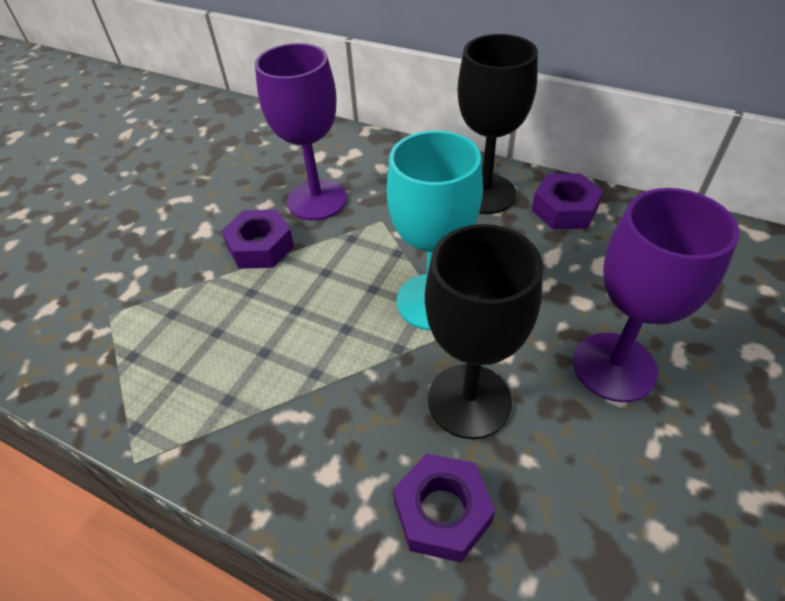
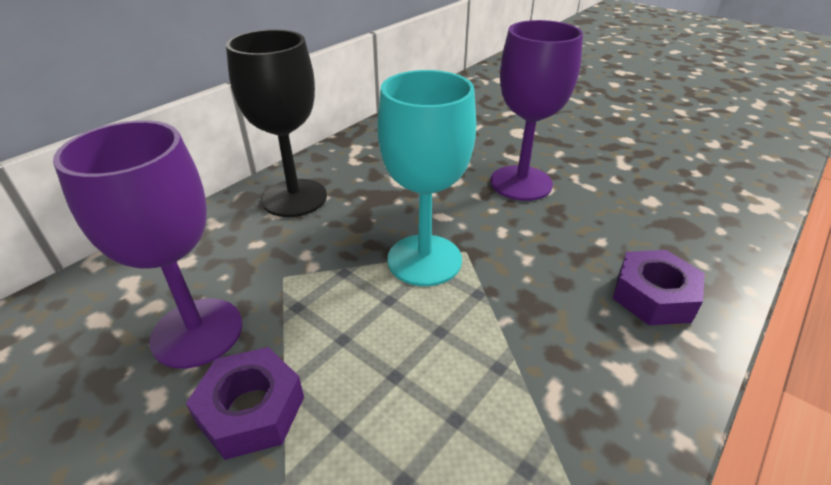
camera: 80 degrees left, 10 degrees down
black goblet [425,224,543,439] -> none
purple nut [532,173,603,229] -> none

